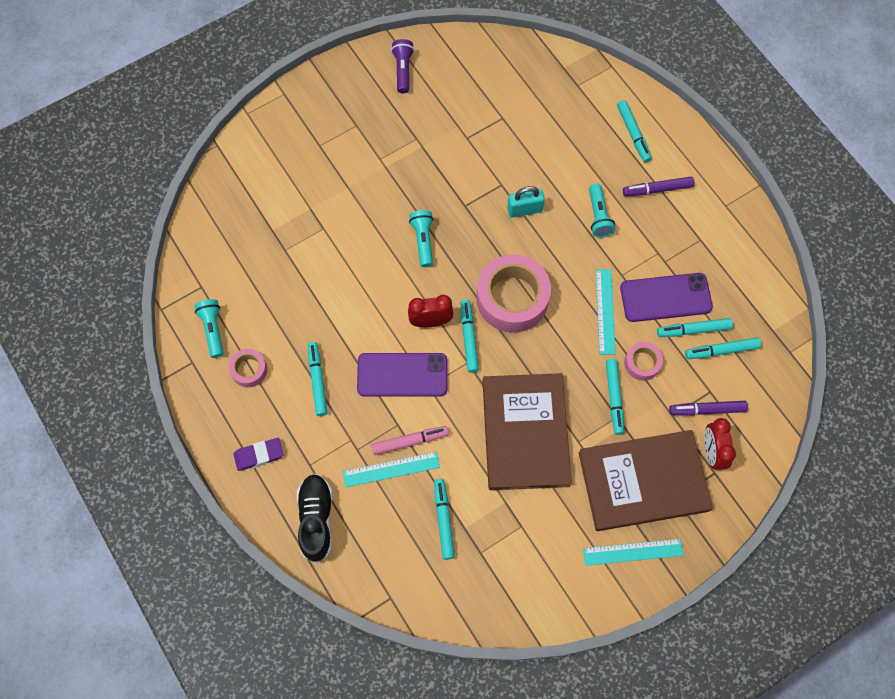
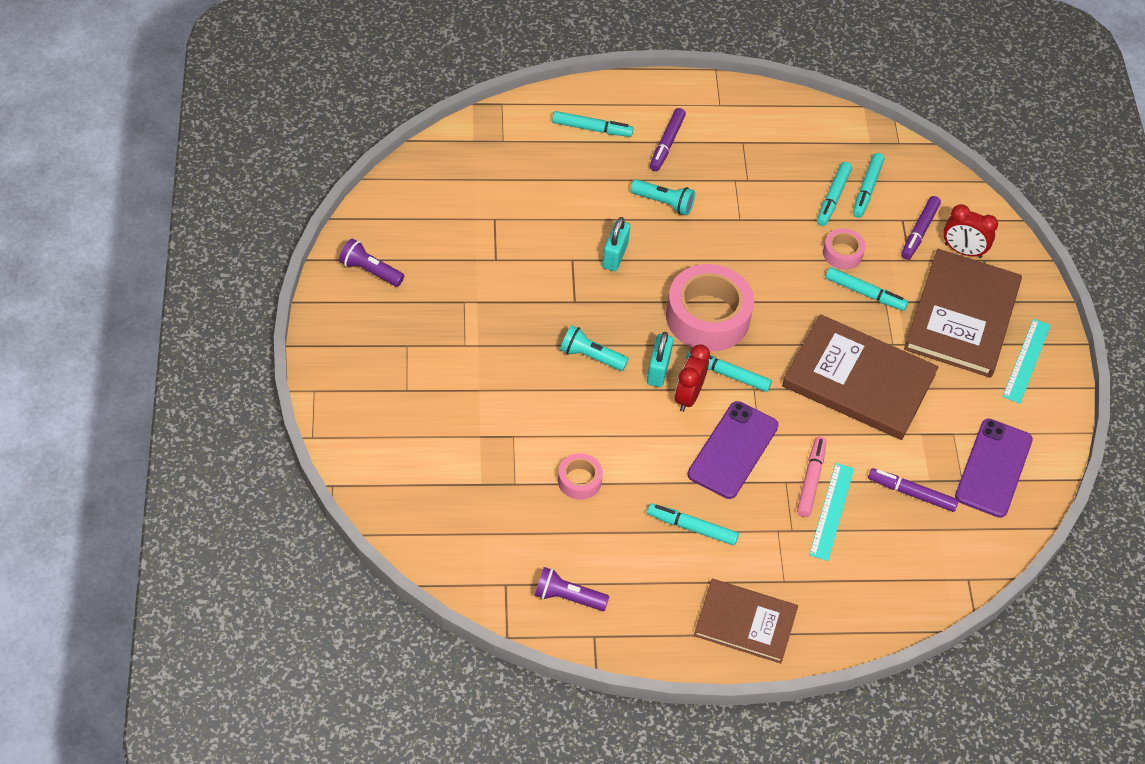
camera: 65 degrees left, 15 degrees down
turquoise flashlight [194,299,224,358] -> purple flashlight [534,567,609,611]
pink tape [229,349,267,387] -> pink tape moved to [558,453,603,500]
purple eraser [234,438,283,471] -> brown book [694,579,798,664]
black shoe [297,474,332,563] -> none
turquoise marker [434,479,455,560] -> purple marker [868,468,959,512]
turquoise ruler [596,269,616,355] -> none
purple phone [620,273,713,322] -> purple phone moved to [955,419,1033,518]
none -> turquoise padlock [647,332,673,387]

